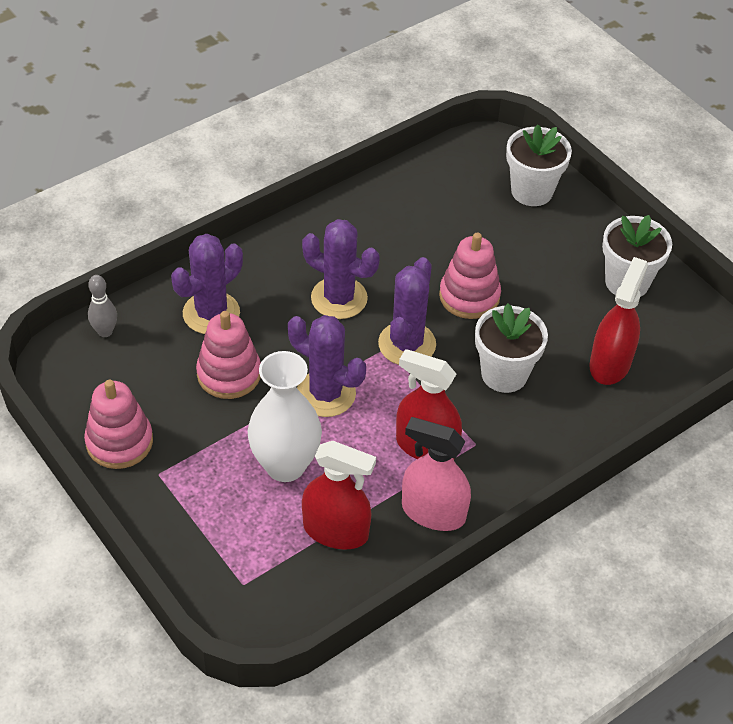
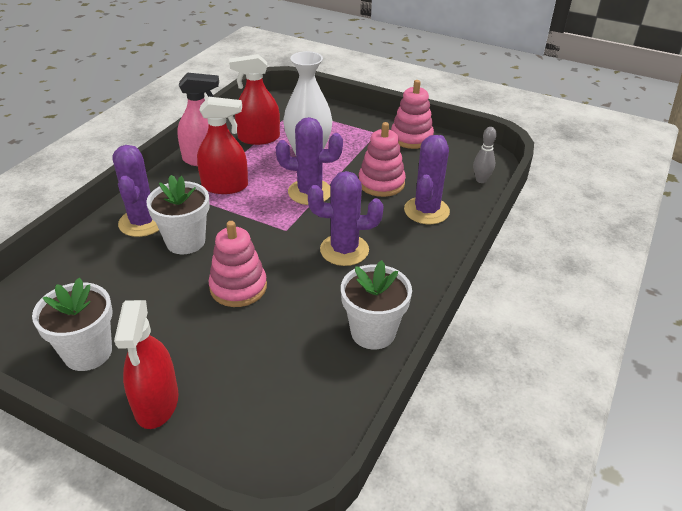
camera: 155 degrees right, 10 degrees down
purple cactus [378,257,436,365] -> purple cactus moved to [112,145,159,237]
white flower pot [506,124,572,206] -> white flower pot moved to [341,260,412,350]
red spray bottle [589,257,648,385] -> red spray bottle moved to [114,300,178,429]

